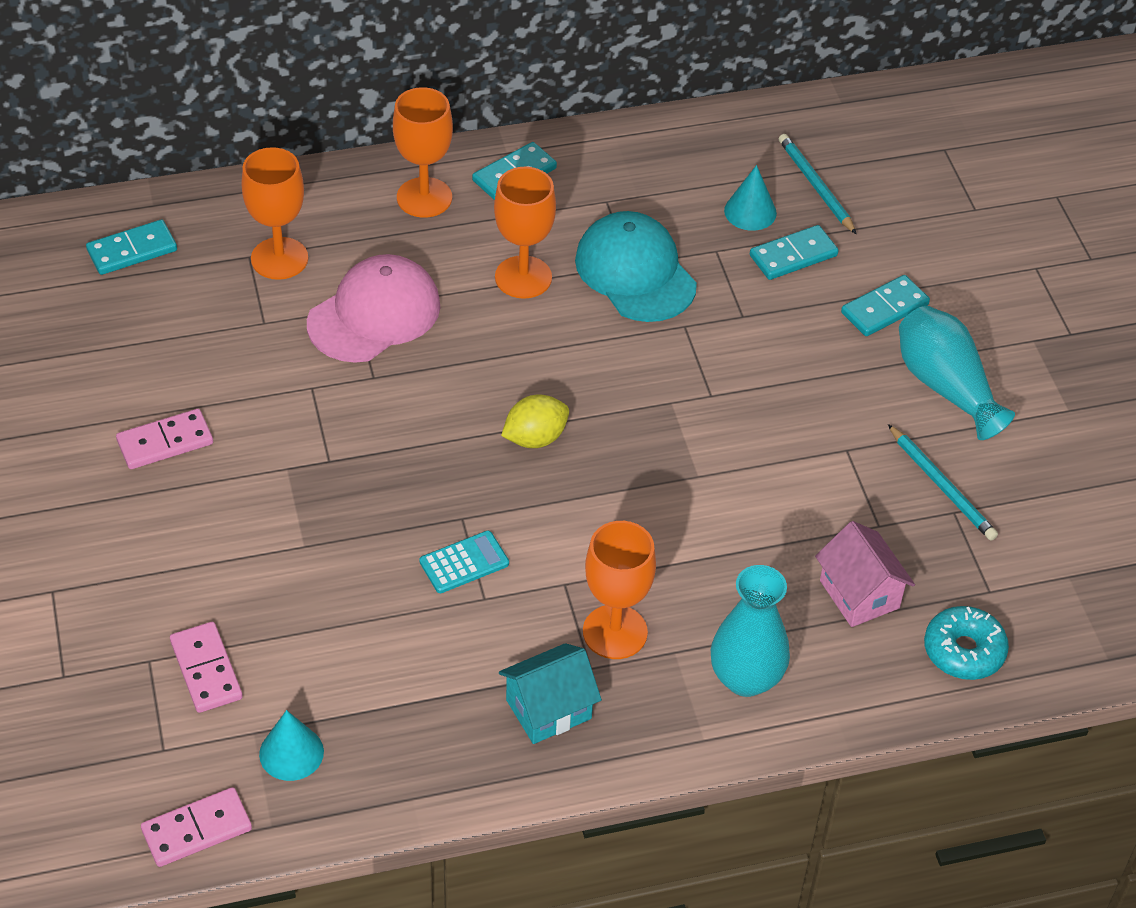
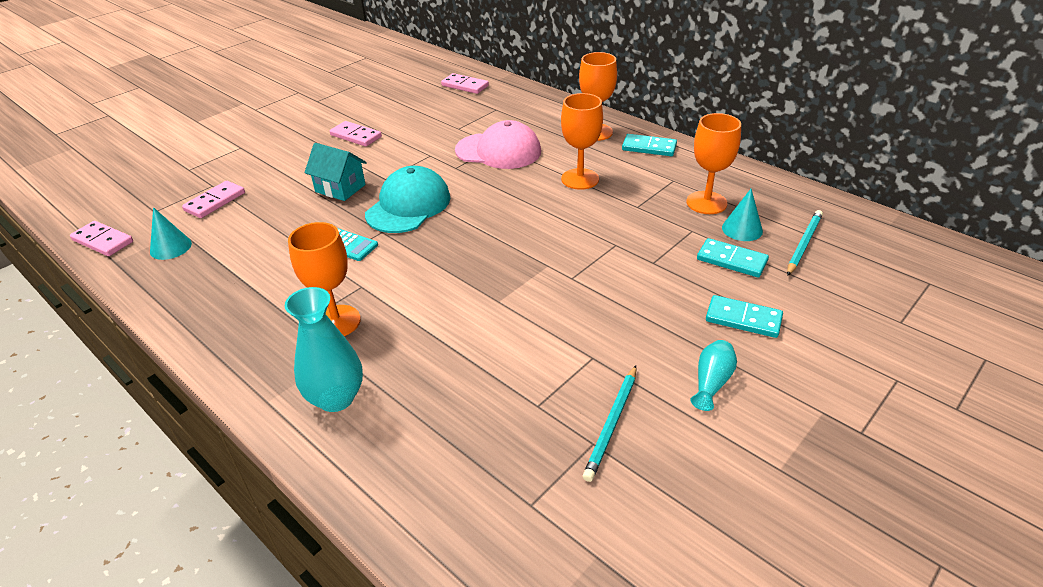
camera: 60 degrees right, 10 degrees down
turquoise domino [86,220,177,275] -> pink domino [441,73,489,94]
orange goblet [241,147,308,280] -> orange goblet moved to [686,113,741,214]
turquoise house [499,643,602,744] -> turquoise house moved to [305,143,367,201]
yellow lemon [501,394,569,448] -> none
turquoise cap [575,211,697,322] -> turquoise cap moved to [365,166,451,233]
pink house [815,521,915,627] -> none
turquoise vase [899,306,1015,440] -> turquoise vase [690,340,737,411], size x0.57
turquoise donut [924,606,1009,680] -> none

